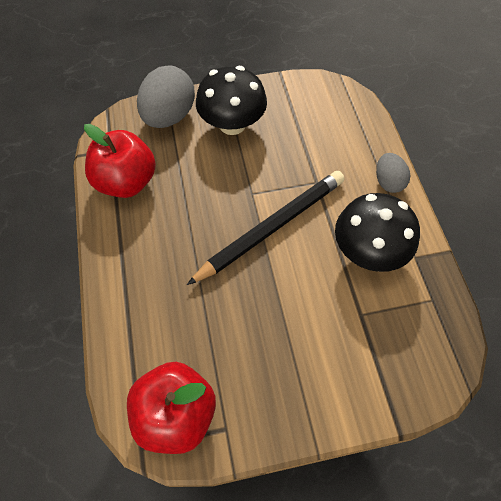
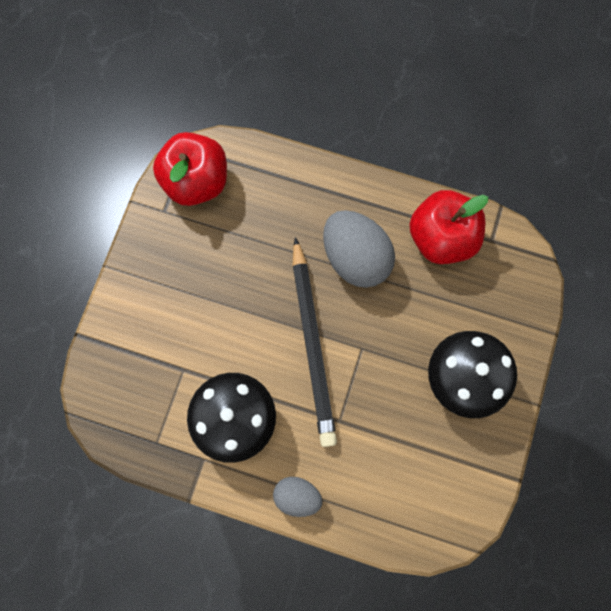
camera: 120 degrees right, 15 degrees up
grey egg [137,65,195,128] -> grey egg moved to [323,210,395,288]

